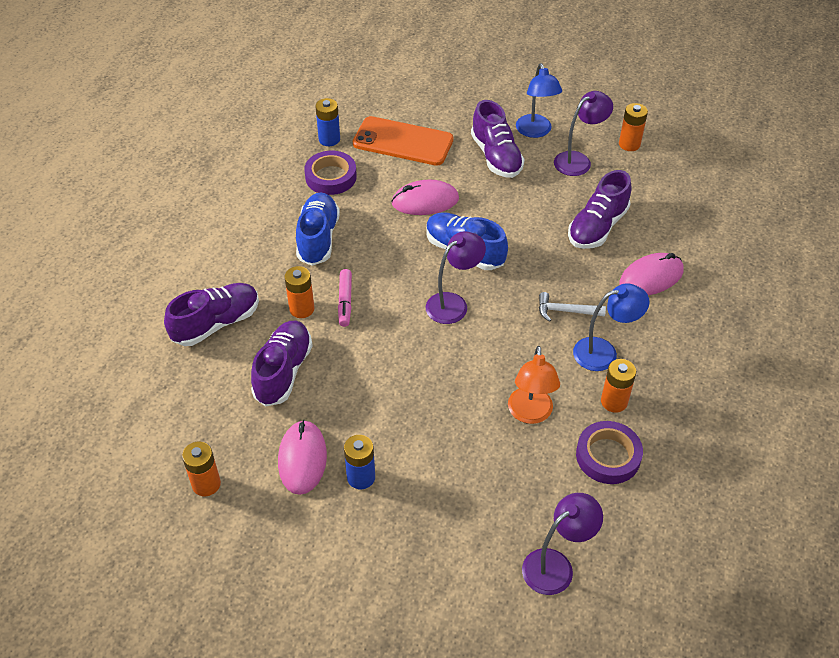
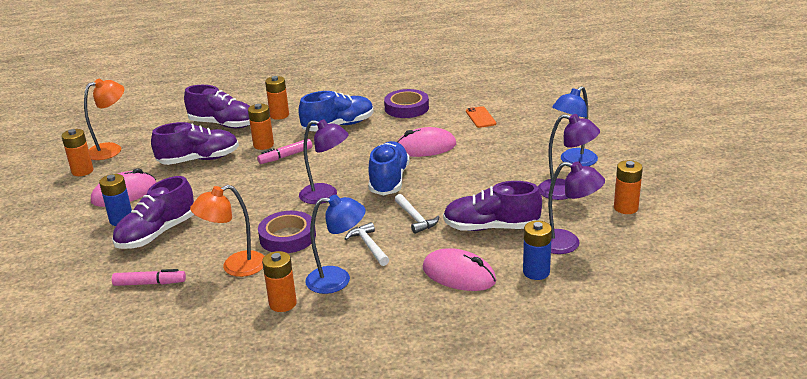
camera: 60 degrees right, 20 degrees down
blue battery [315,98,340,146] -> blue battery moved to [523,221,552,280]
orange phone [353,116,453,166] -> orange phone [466,106,496,128], size x0.47
pink mouse [391,180,459,215] -> pink mouse turned 60 degrees counterclockwise [397,127,456,157]
purple shoe [471,100,525,178] -> purple shoe moved to [112,176,194,249]
purple lamp [522,493,603,595] -> purple lamp moved to [548,161,605,254]
blue lamp [573,284,649,371] -> blue lamp turned 45 degrees counterclockwise [305,195,366,294]
purple tape [576,421,643,484] -> purple tape moved to [258,211,316,253]
none -> orange lamp [84,78,124,160]
none -> pink marker [112,269,186,286]
none -> orange battery [265,76,289,120]
none -> white hammer [395,194,439,234]

